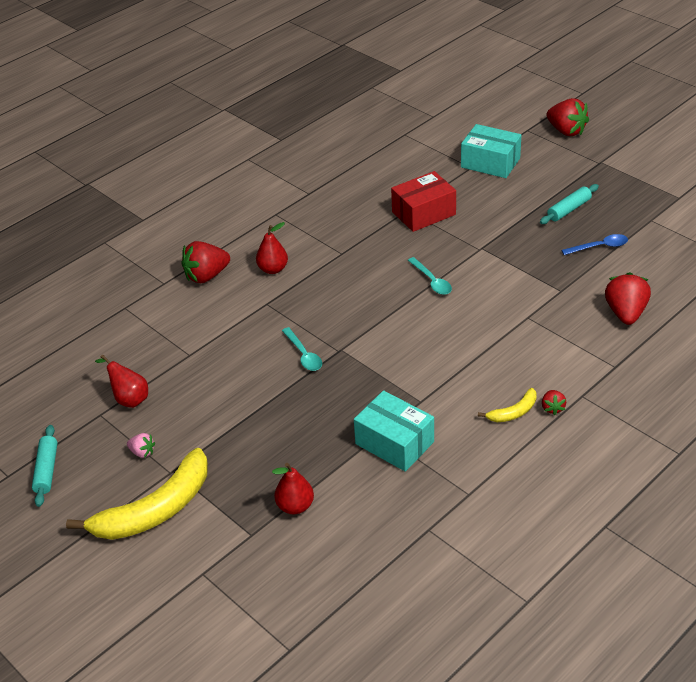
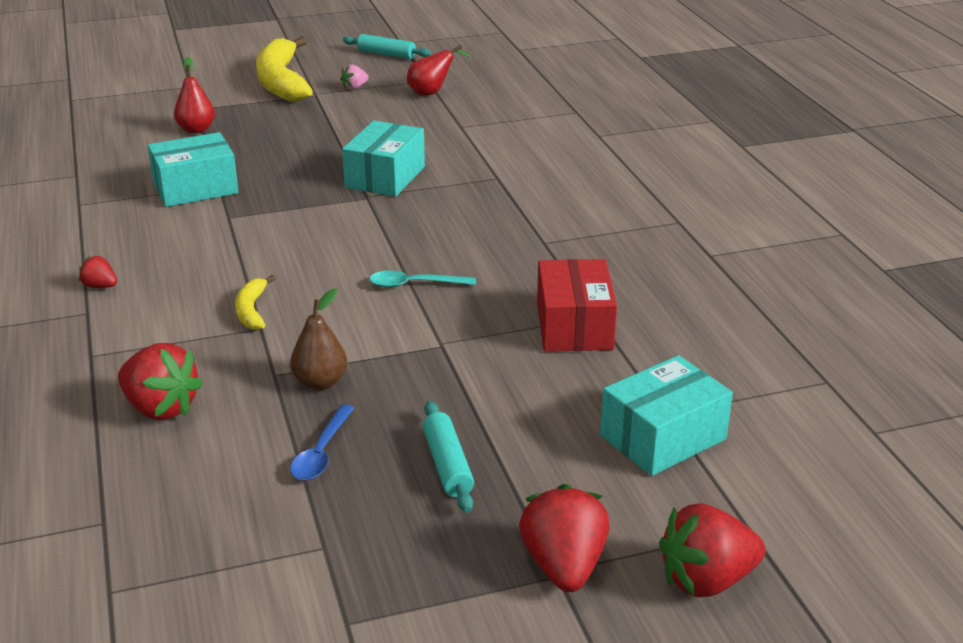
camera: 115 degrees right, 10 degrees down
red strawberry [181,241,230,283] -> red strawberry moved to [519,484,610,592]
red pear [256,222,288,274] -> none
turquoise spoon [282,327,322,371] -> turquoise box [342,120,425,197]
yellow banana [478,388,537,422] -> yellow banana moved to [235,275,276,330]
none -> brown pear [290,288,347,390]

